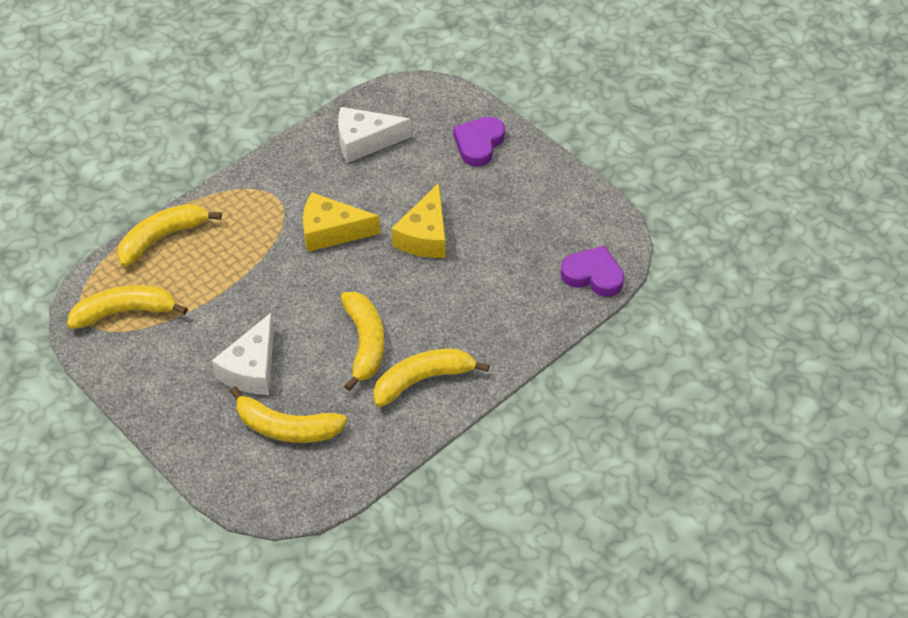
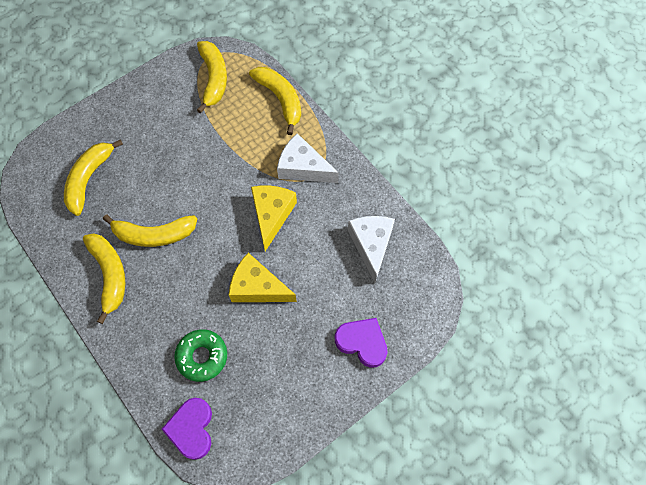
camera: 95 degrees right, 15 degrees up
white cheese [212,313,274,395] -> white cheese moved to [277,133,339,183]
purple heart [561,246,624,297] -> purple heart turned 150 degrees clockwise [162,398,212,460]
none -> green donut [174,329,227,382]

